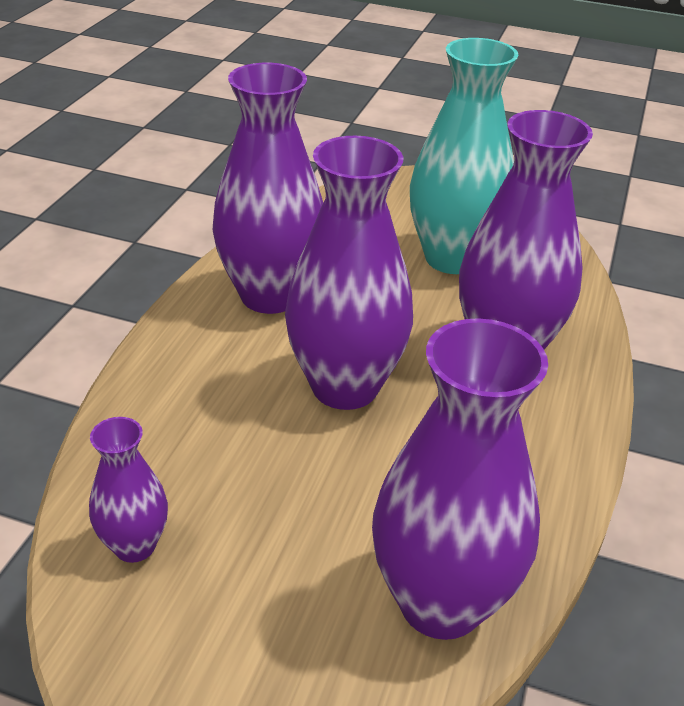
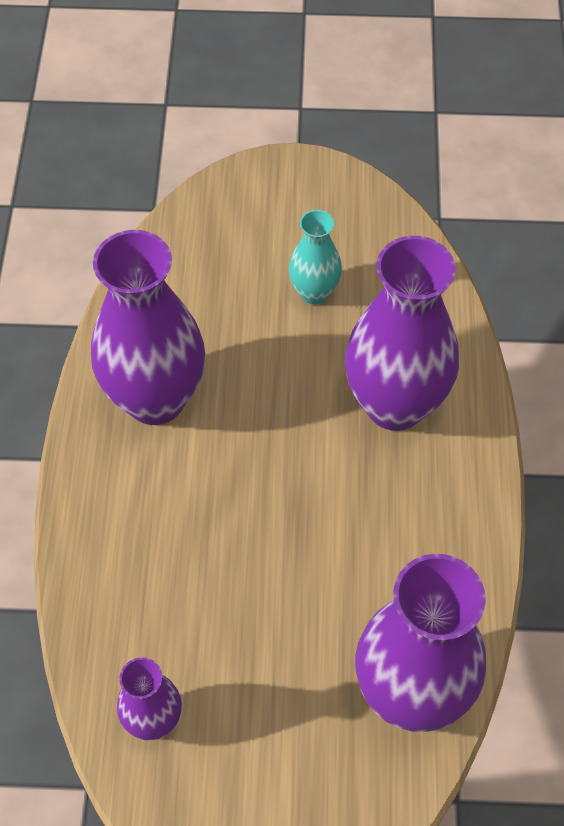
camera: 15 degrees left, 20 degrees up
purple vase [285,136,413,410] -> none
turquoise vase [410,38,519,274] -> turquoise vase [289,210,342,305], size x0.51

